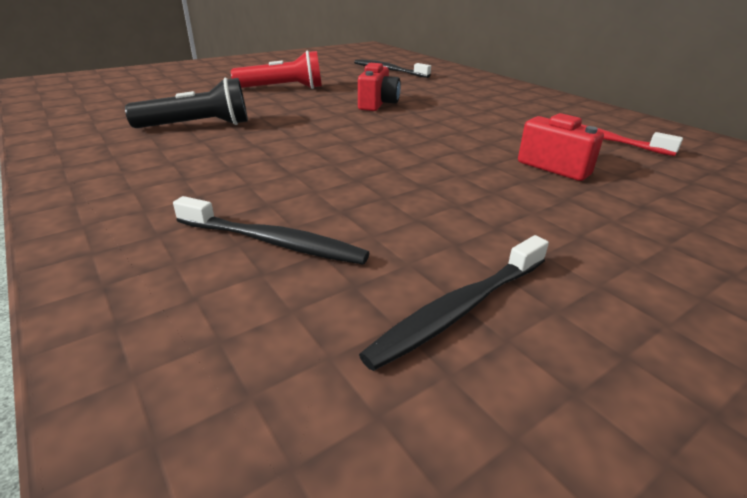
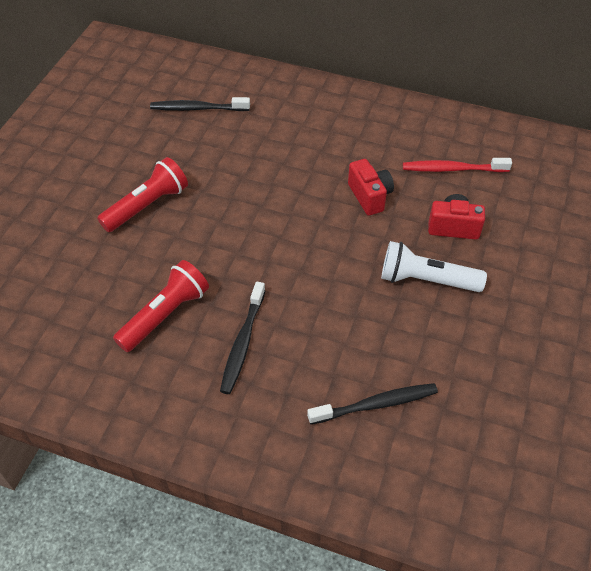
camera: 35 degrees left, 20 degrees up
black flashlight [125,78,248,128] -> red flashlight [113,260,209,352]
red camera [358,63,401,111] -> red camera moved to [348,159,394,216]
black toothbrush [359,235,549,371] -> black toothbrush moved to [220,282,266,394]
none -> white flashlight [381,241,487,292]

